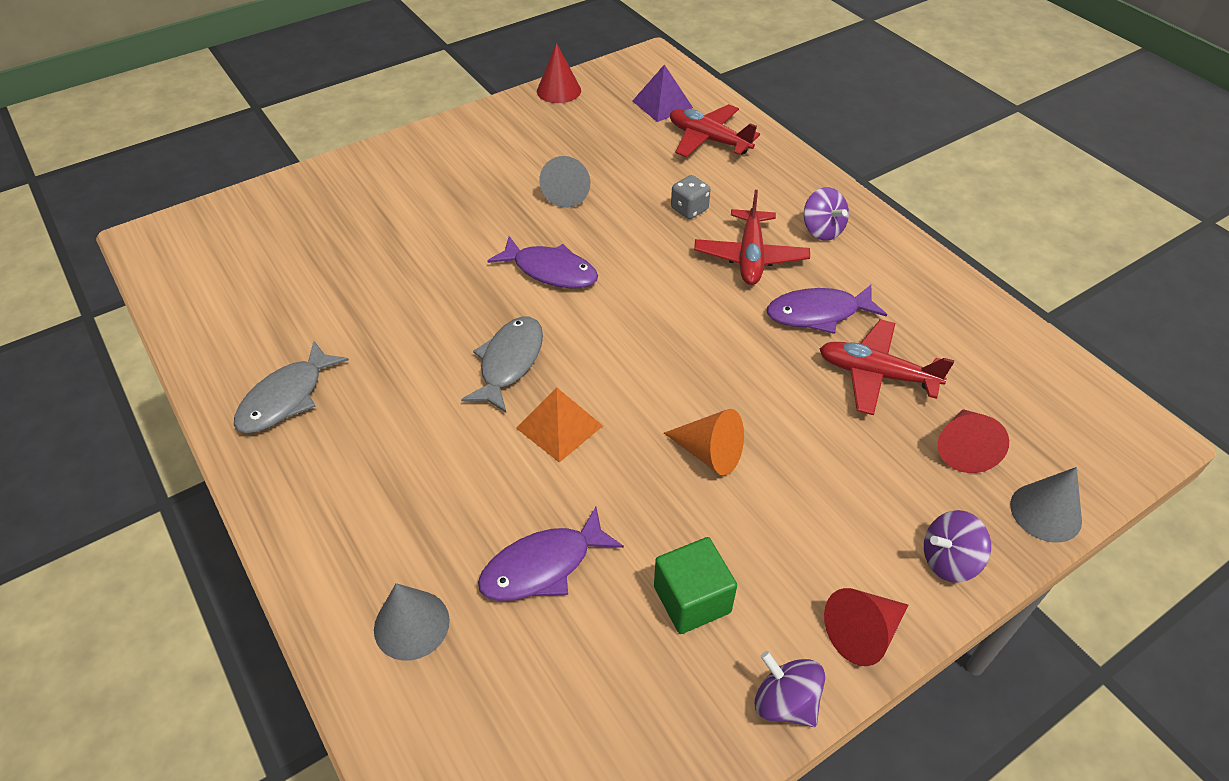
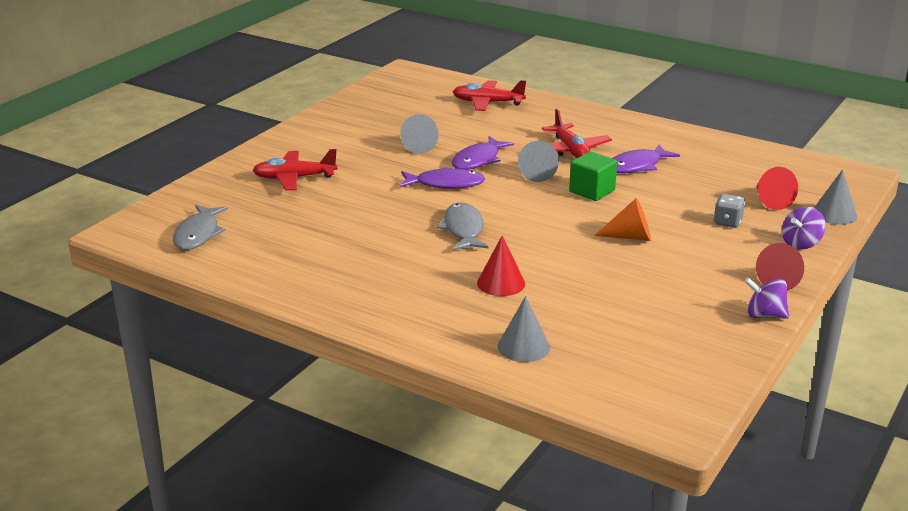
camera: 25 degrees left, 20 degrees down
grey fish [234,341,349,433] -> grey fish moved to [173,205,228,250]
purple fish [478,507,624,601] -> purple fish moved to [452,136,514,170]
orange pyramid [516,387,603,463] -> none
red cone [537,43,581,103] -> red cone moved to [477,235,525,296]
purple pyramid [632,64,693,122] -> none
green cube [654,537,737,634] -> green cube moved to [569,151,617,201]
grey dice [671,175,711,219] -> grey dice moved to [714,194,745,228]
purple spinning top [804,187,849,241] -> none
red plane [820,319,954,415] -> red plane moved to [252,149,338,191]
none -> grey cone [518,141,559,182]

